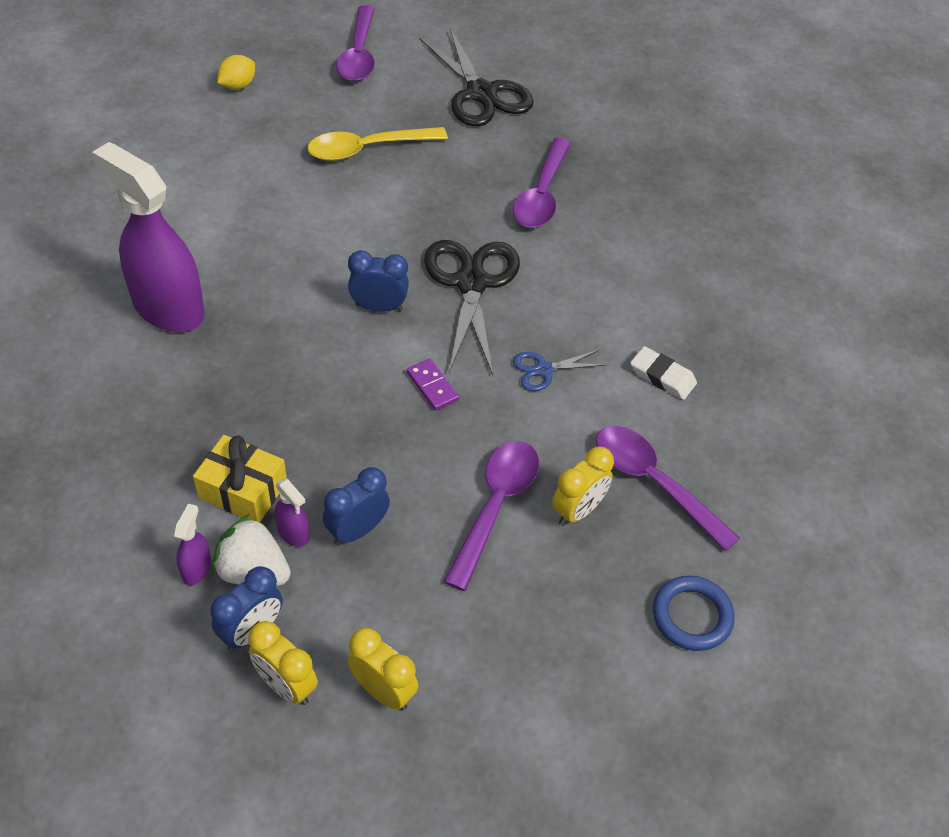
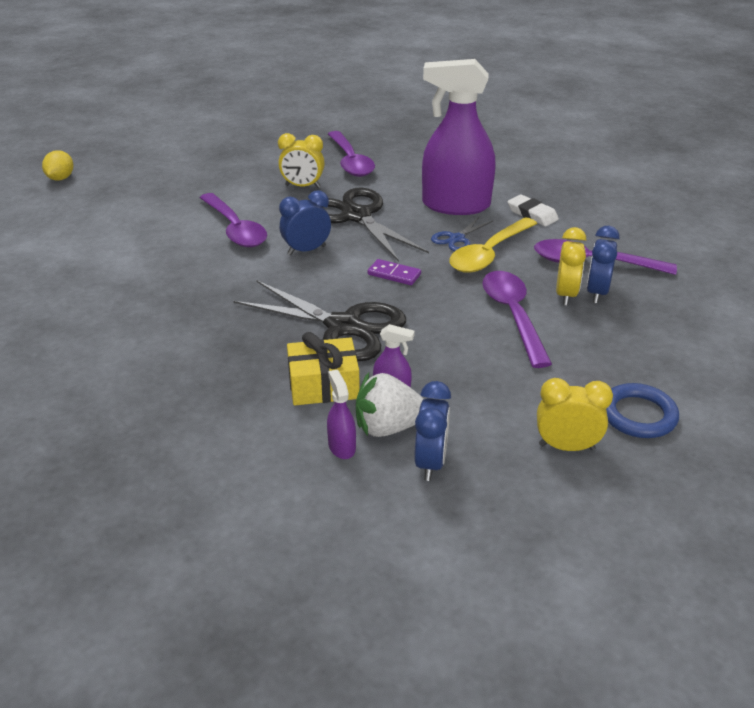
camera: 30 degrees left, 15 degrees down
purple spray bottle [92,142,205,332] -> purple spray bottle moved to [422,59,496,215]
yellow clock [248,621,318,705] -> yellow clock moved to [278,133,325,188]
yellow spoon [308,127,448,161] -> yellow spoon moved to [449,217,537,273]
blue clock [323,467,390,546] -> blue clock moved to [586,226,620,303]
purple spoon [336,5,375,82] -> purple spoon moved to [200,193,267,247]
black scissors [419,28,534,126] -> black scissors moved to [234,280,406,361]
white eraser [630,346,697,400] -> white eraser turned 45 degrees clockwise [507,195,559,227]
blue ring [653,576,735,651] -> blue ring moved to [606,383,679,438]

